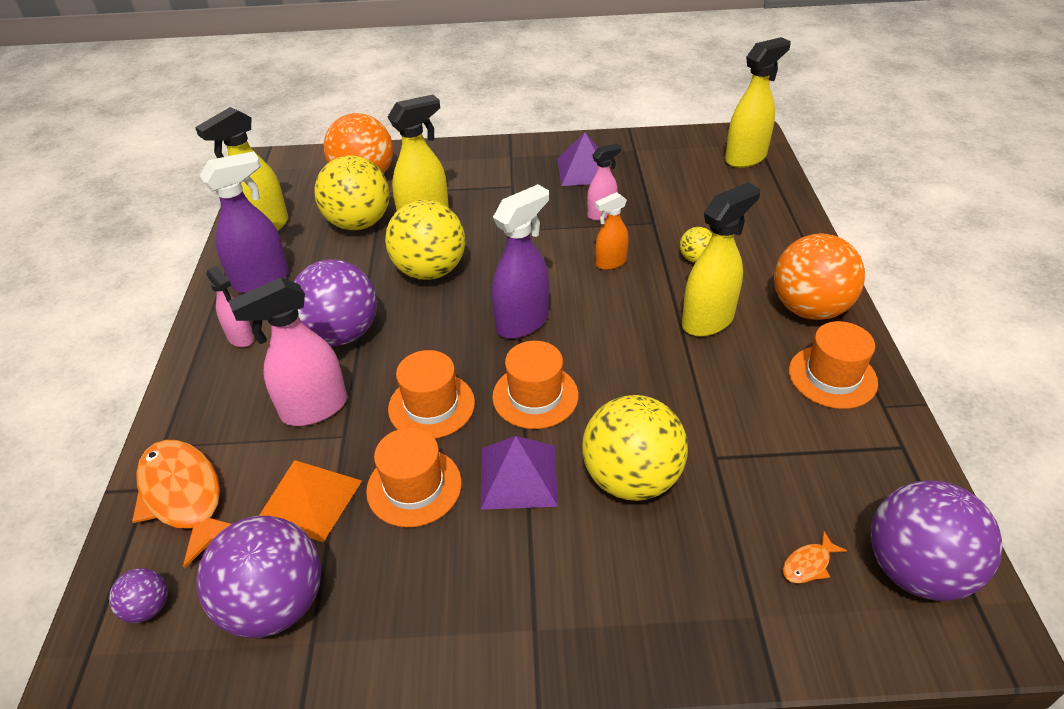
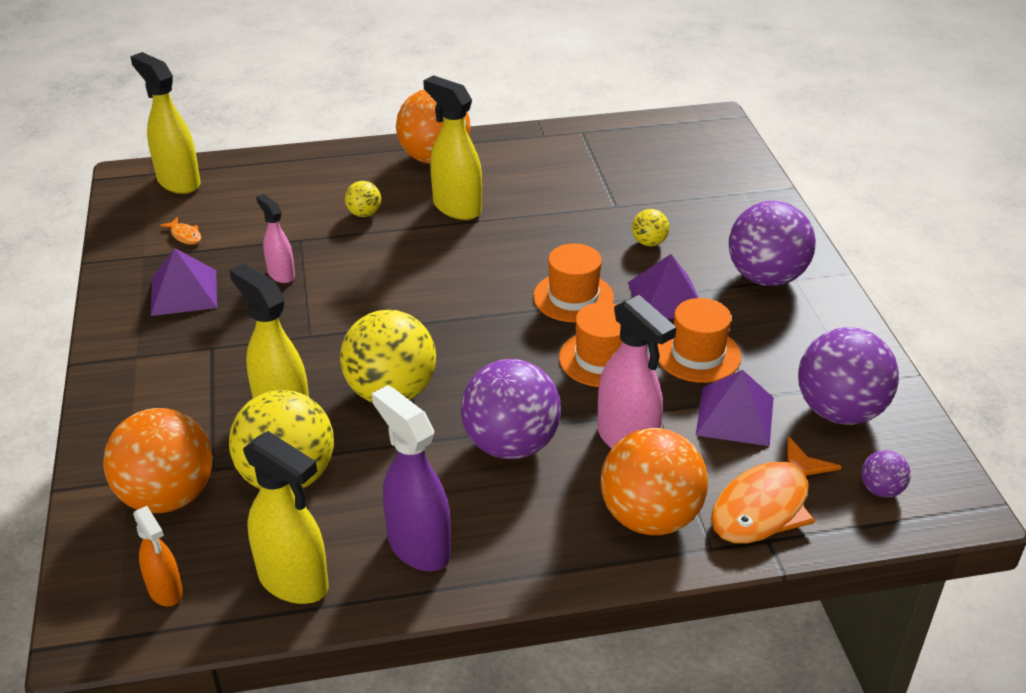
camera: 100 degrees left, 5 degrees down
pink spray bottle [206,266,254,347] -> none
orange pyramid [259,460,362,542] -> purple pyramid [696,370,774,446]
purple spray bottle [492,184,549,339] -> none
yellow ball [582,395,688,501] -> yellow ball [632,209,669,246], size x0.46
orange spray bottle [595,192,629,270] -> orange spray bottle moved to [133,506,183,607]
orange fish [783,531,847,583] -> orange fish moved to [160,217,201,244]
orange hat [789,321,878,409] -> none
purple ball [871,480,1003,601] -> purple ball moved to [729,201,816,286]
none -> orange ball [600,428,708,535]

